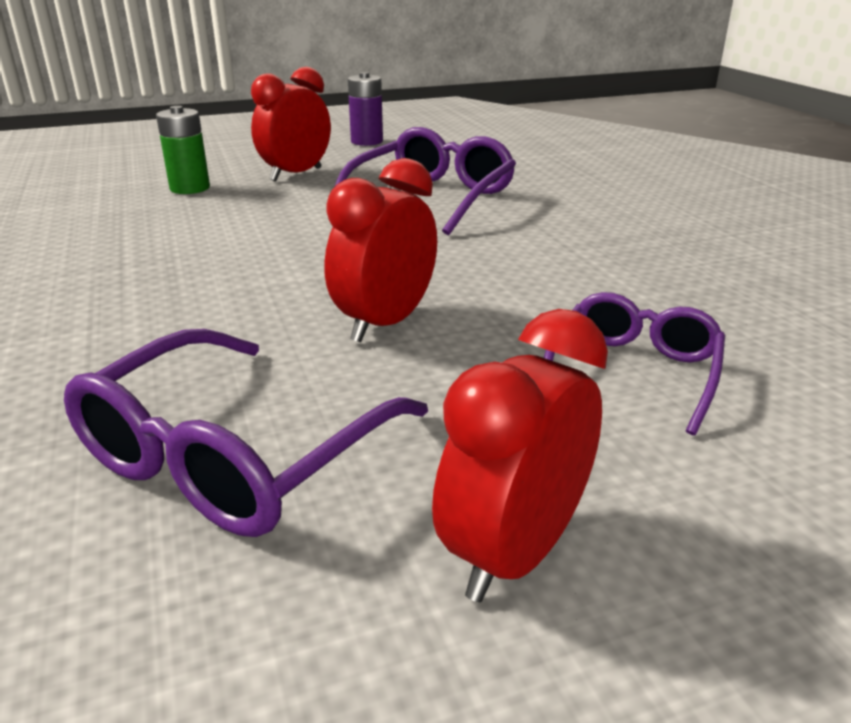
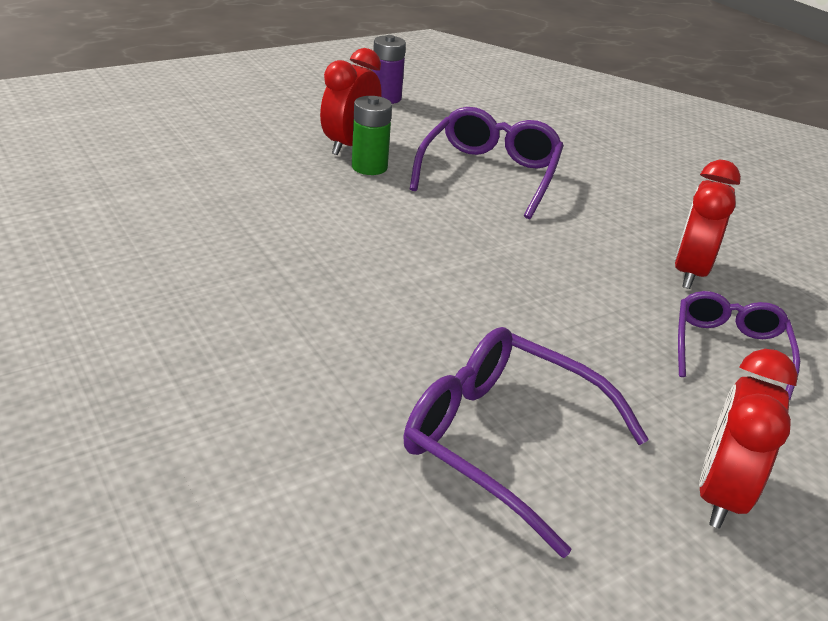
camera: 15 degrees left, 5 degrees up
purple glasses [64,329,428,537] -> purple glasses turned 105 degrees clockwise [403,327,649,558]
green battery [156,106,210,194] -> green battery moved to [352,96,392,175]
red clock [324,158,437,342] -> red clock moved to [675,160,741,289]

